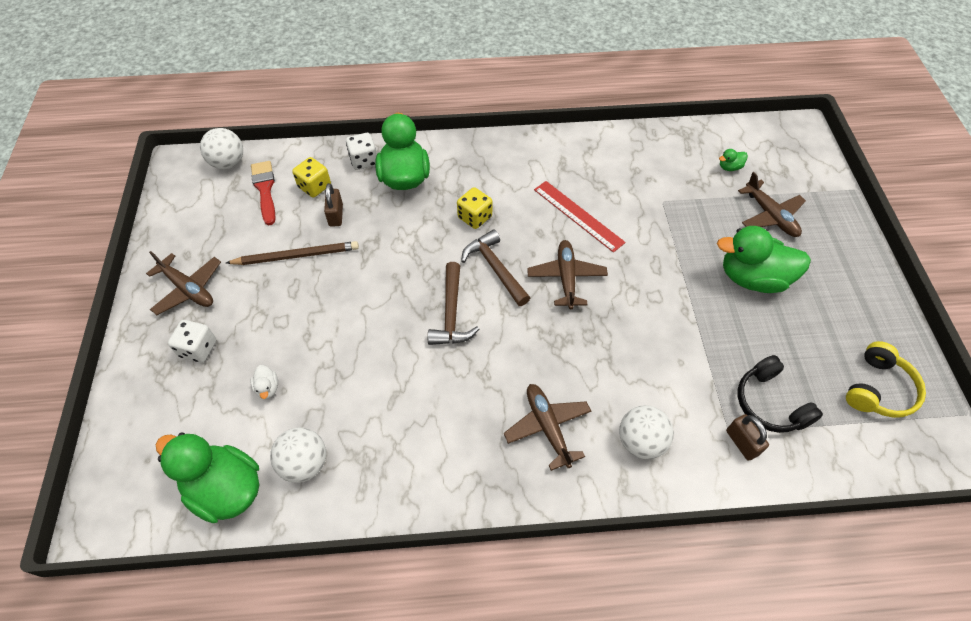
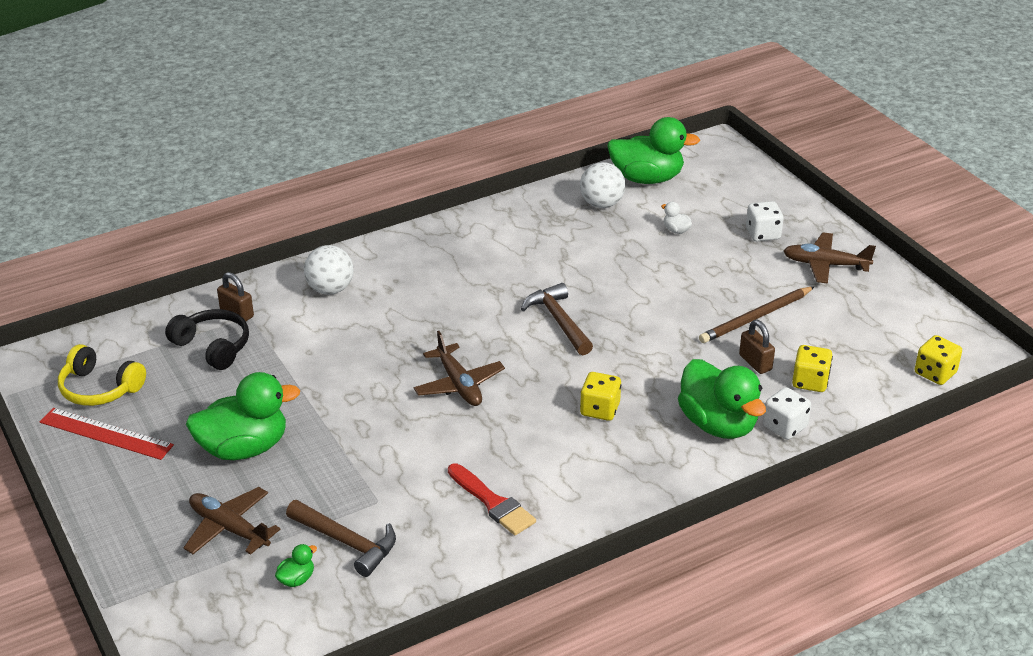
camera: 155 degrees right, 20 degrees down
white ball [200,128,243,169] -> yellow dice [915,335,962,385]
red brush [251,161,276,225] -> red brush moved to [448,463,536,535]
brown hammer [461,229,530,306] -> brown hammer moved to [286,500,396,577]
brown plane [504,384,591,471] -> none
red ruler [534,181,626,253] -> red ruler moved to [39,408,174,460]
yellow headphones [846,341,926,418] -> yellow headphones turned 75 degrees counterclockwise [58,344,146,406]

